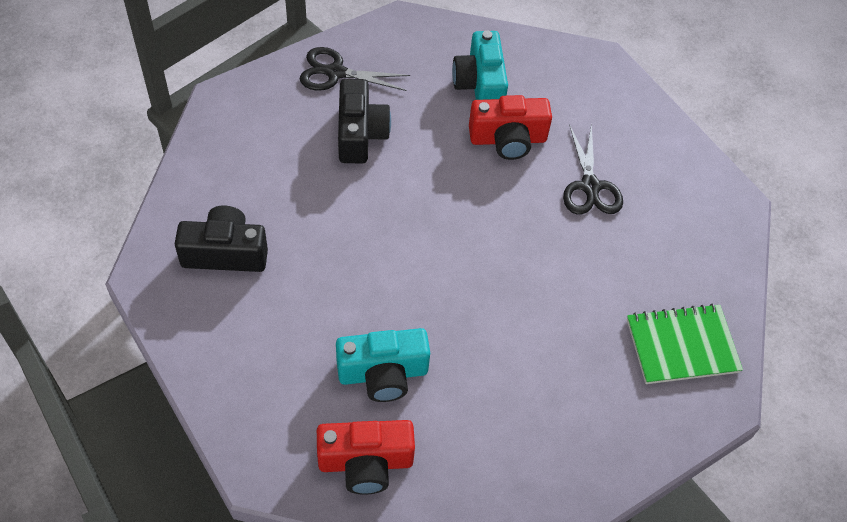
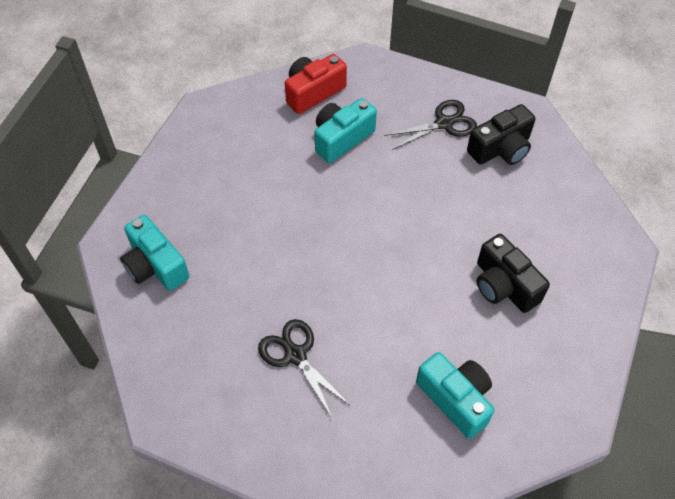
camera: 150 degrees right, 0 degrees up
black scissors [299,47,410,91] -> black scissors moved to [384,100,477,150]
red camera [469,95,552,160] -> none
green notebook [627,304,743,384] -> turquoise camera [120,215,189,291]

